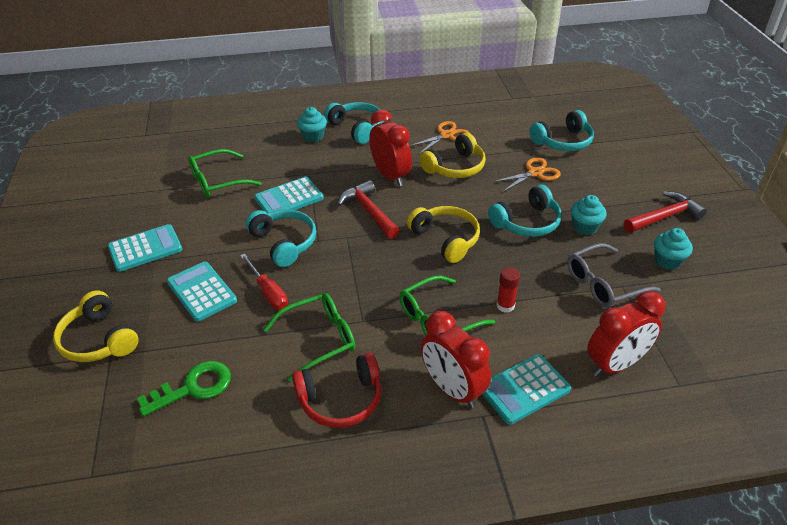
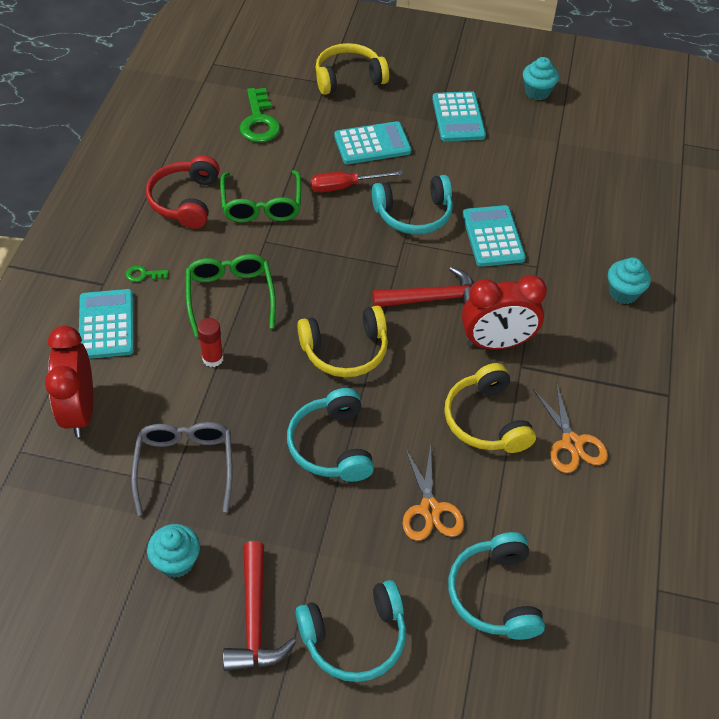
camera: 110 degrees right, 10 degrees up
green glasses [188,149,262,197] -> none
turquoise headphones [324,102,384,144] -> turquoise headphones moved to [296,580,406,682]
red clock [421,311,491,408] -> green key [126,266,168,282]
turquoise cupcake [571,195,607,235] -> turquoise cupcake moved to [523,57,559,100]

